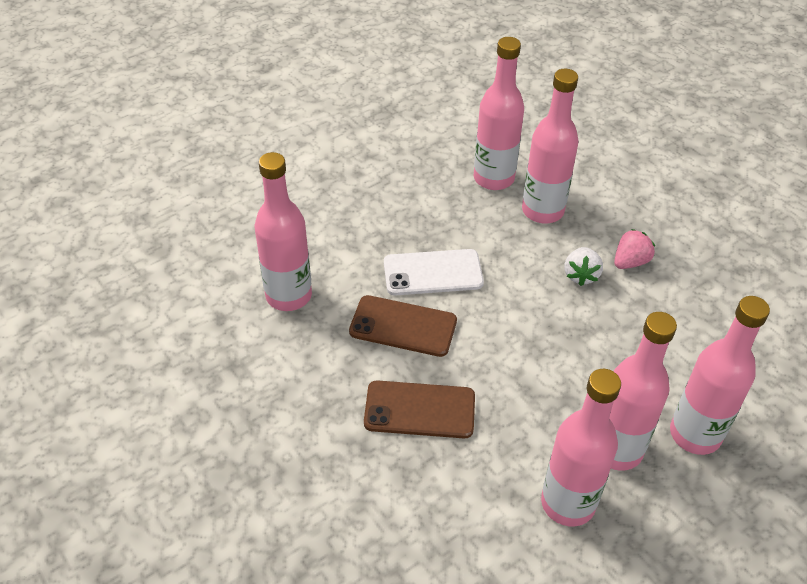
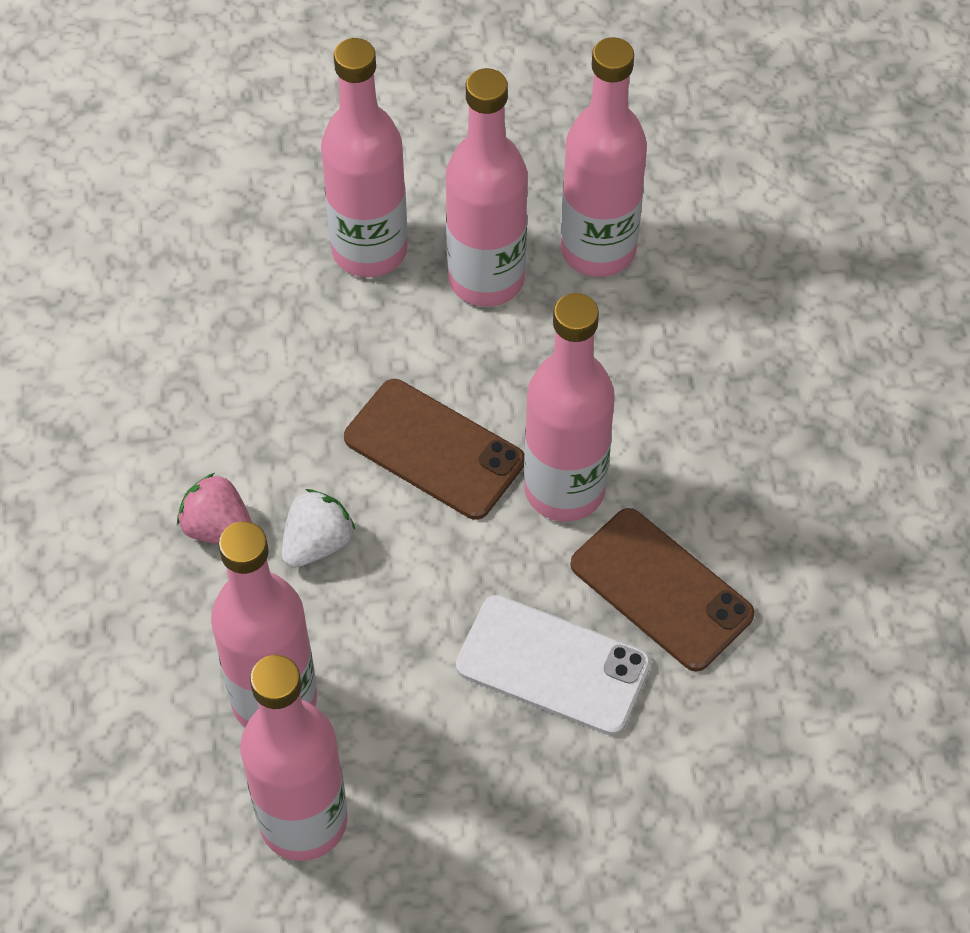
camera: 150 degrees left, 10 degrees up
pink bottle [255,152,312,311] -> pink bottle moved to [524,293,615,522]
brown phone [364,380,475,438] -> brown phone moved to [344,379,524,520]
pink strawberry [614,229,655,269] -> pink strawberry turned 45 degrees clockwise [177,473,252,544]

